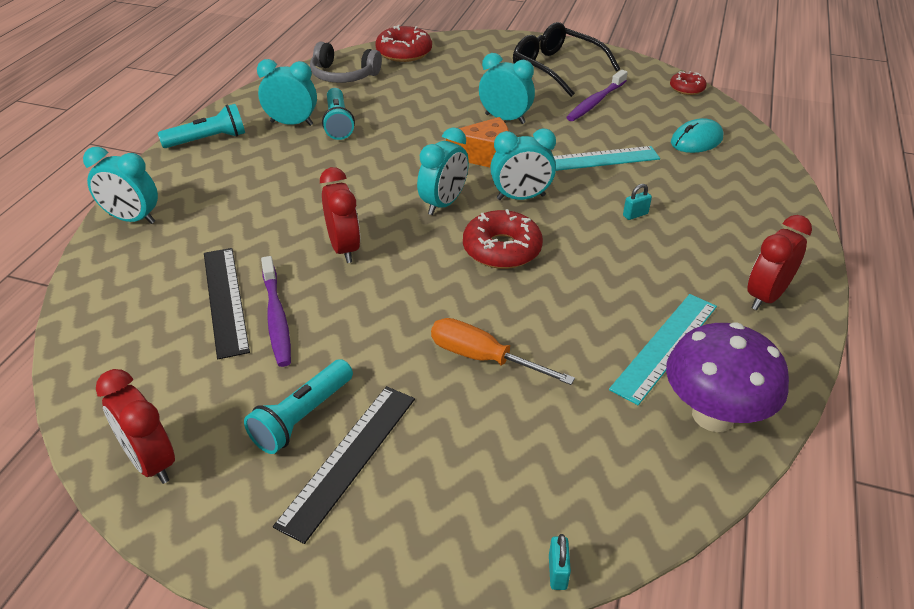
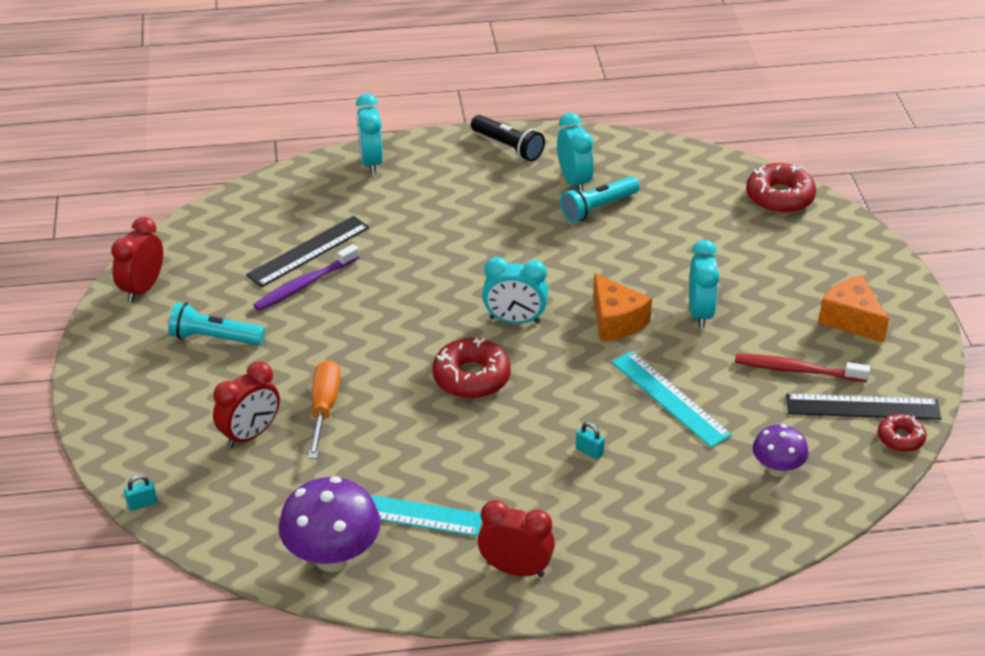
camera: 65 degrees right, 0 degrees up
turquoise flashlight [158,104,245,148] -> black flashlight [471,115,545,162]
black ruler [273,386,415,544] -> black ruler moved to [786,394,942,420]
grey headphones [310,42,382,83] -> none
red clock [320,167,360,263] -> red clock moved to [213,362,280,448]
turquoise clock [490,128,556,200] -> none
black glasses [513,22,620,97] -> orange cheese [818,275,889,343]
purple toothbrush [566,70,628,121] -> red toothbrush [735,354,870,382]
turquoise mouse [671,118,724,153] -> purple mushroom [753,424,809,477]

